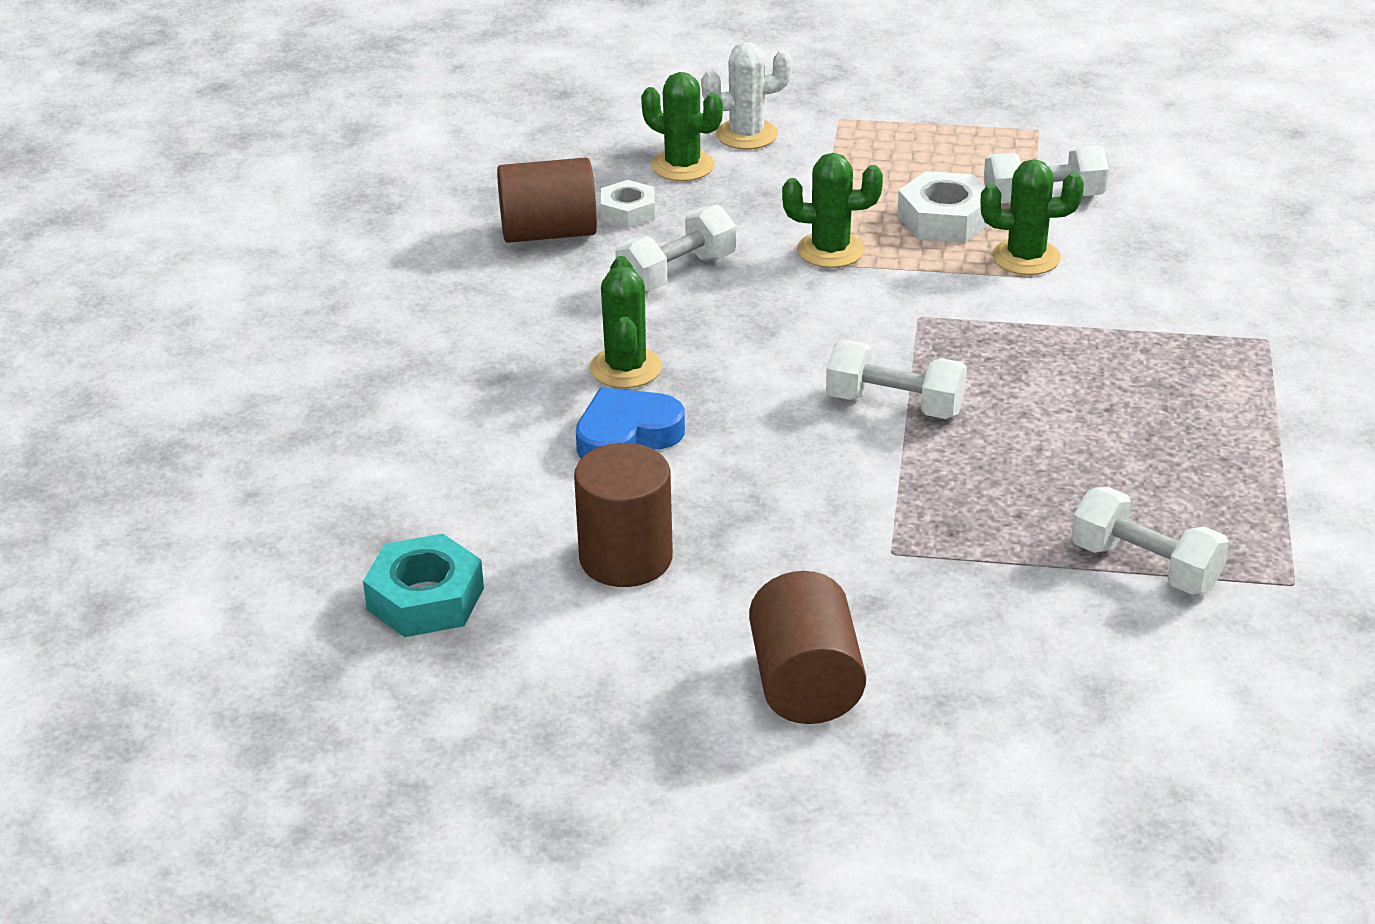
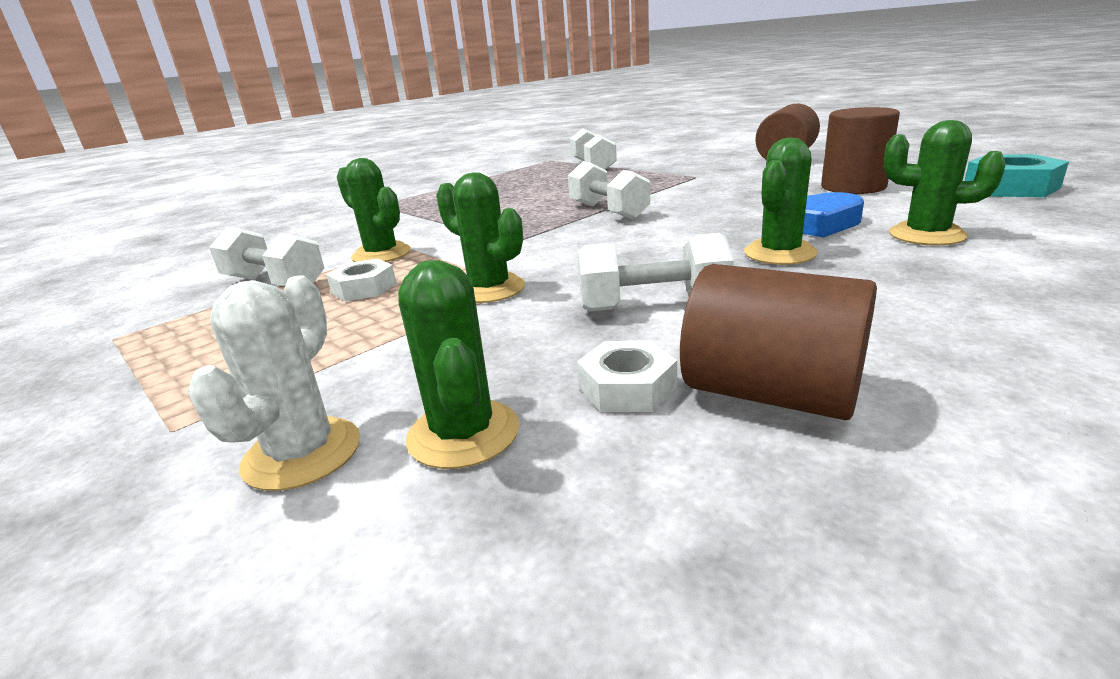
camera: 140 degrees left, 10 degrees down
white cactus [701,42,793,149] -> white cactus turned 75 degrees clockwise [188,275,360,491]
white nut [897,171,989,243] -> white nut [326,259,397,301], size x0.65
none -> green cactus [884,120,1006,246]

